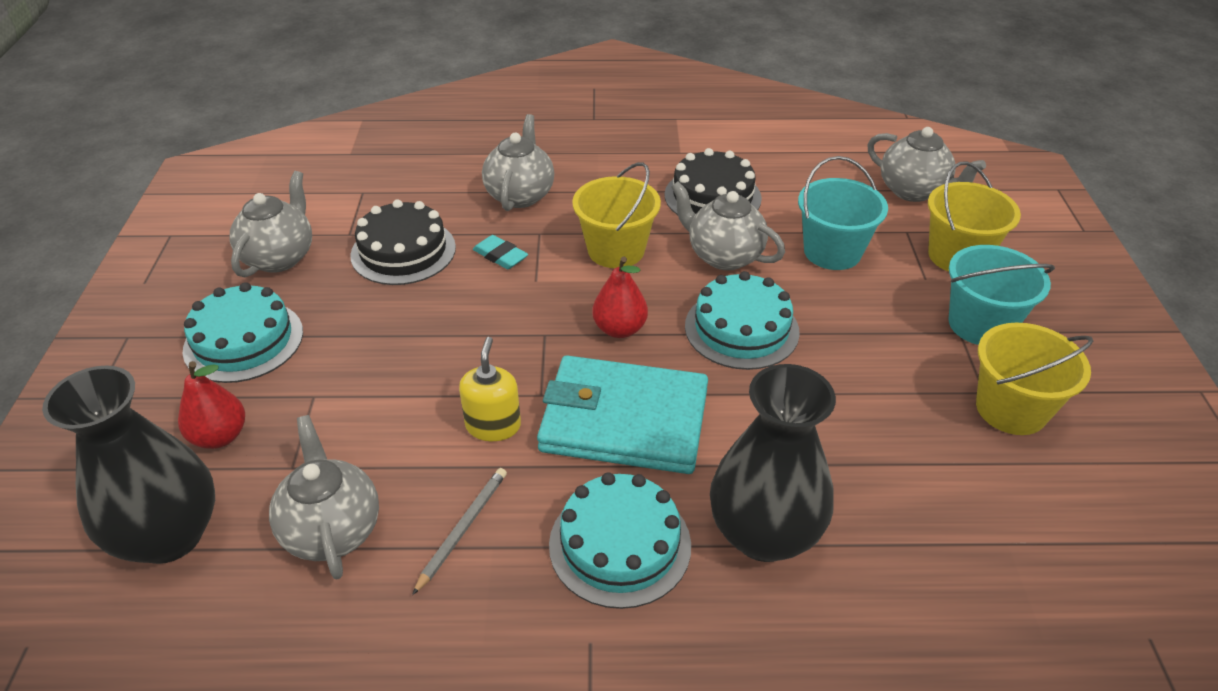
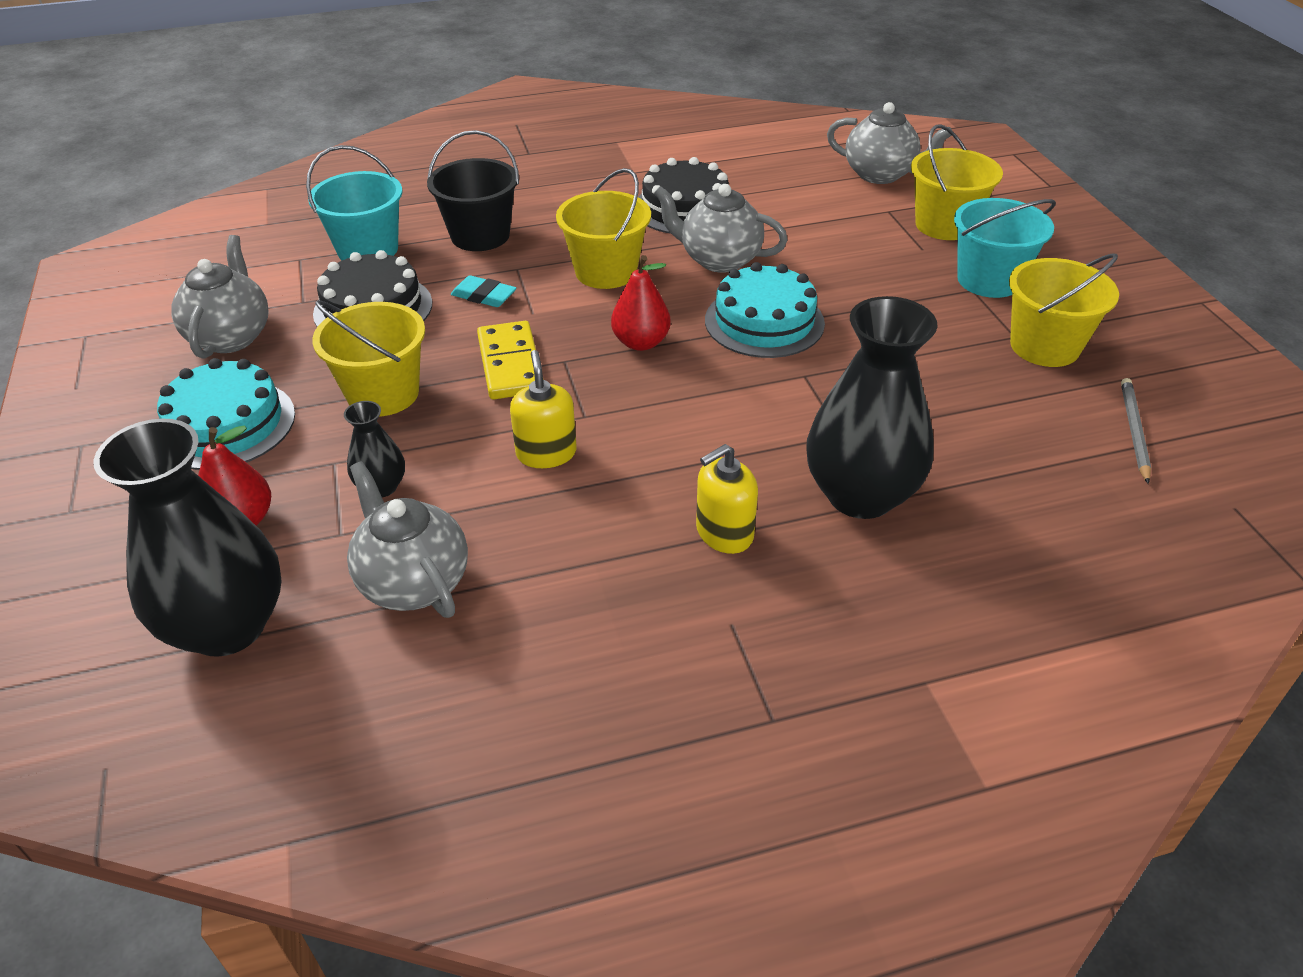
camera: 15 degrees left, 0 degrees up
grey pencil [412,468,507,595] -> grey pencil moved to [1121,378,1151,484]
grey teapot [482,114,554,211] -> black bucket [427,130,519,251]
turquoise wallet [537,355,708,474] -> none
turquoise cake [549,472,691,609] -> yellow soap dispenser [696,444,758,554]
turquoise bucket [798,156,888,270] -> turquoise bucket moved to [306,145,403,260]
none -> yellow bucket [312,300,425,416]
none -> black vase [344,401,405,497]
none -> yellow domino [477,321,544,400]

